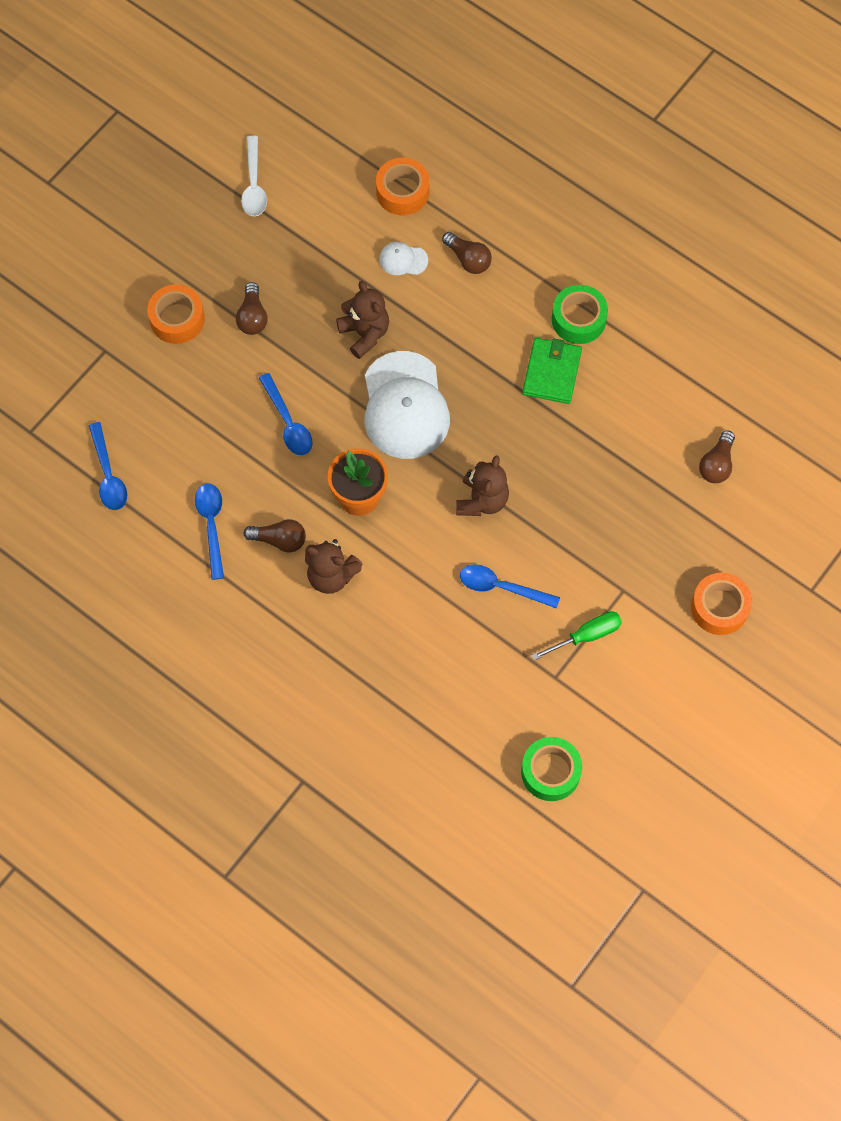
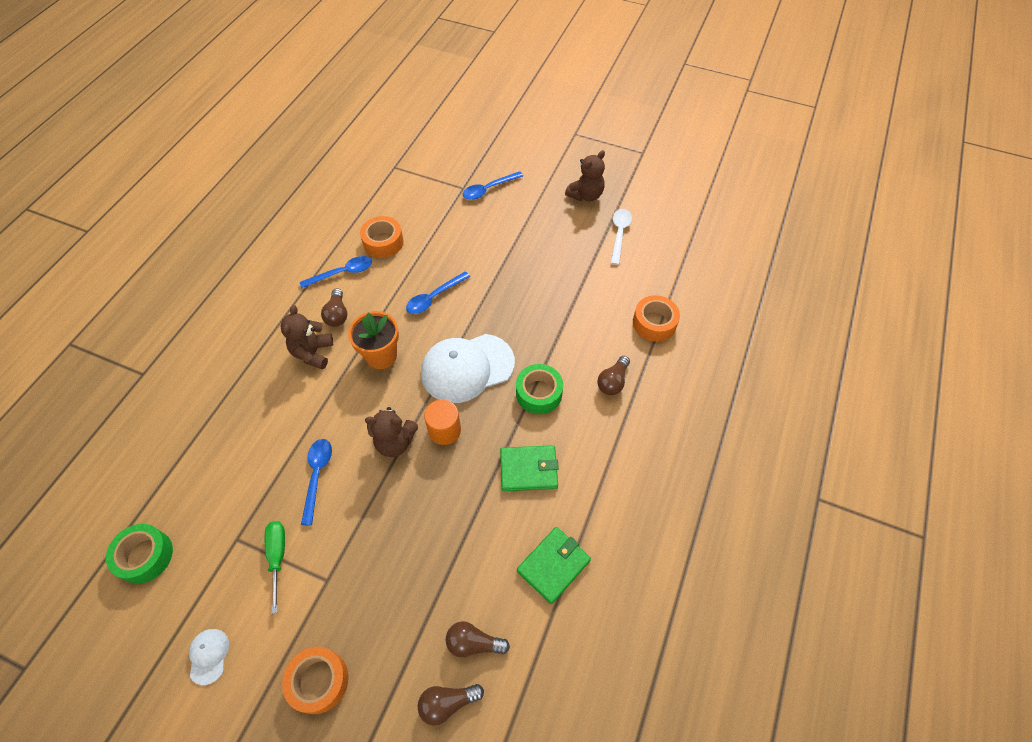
camera: 75 degrees right, 10 degrees down
blue spoon [89,422,127,510] -> blue spoon moved to [462,171,523,200]
orange tape [147,284,205,344] -> orange tape moved to [360,216,404,258]
brown light bulb [236,282,268,335] -> brown light bulb moved to [418,684,484,725]
white spoon [241,136,267,216] -> white spoon turned 120 degrees clockwise [611,209,632,265]
brown teddy bear [336,281,389,359] -> brown teddy bear moved to [565,150,605,201]
white cap [379,242,428,275] -> white cap moved to [189,629,229,685]
green screwdriver [532,611,622,660] -> green screwdriver turned 150 degrees counterclockwise [265,521,285,614]
green tape [552,285,608,344] -> green tape moved to [516,364,563,414]
none -> orange cylinder [424,400,461,445]
none -> green wallet [517,527,591,604]

